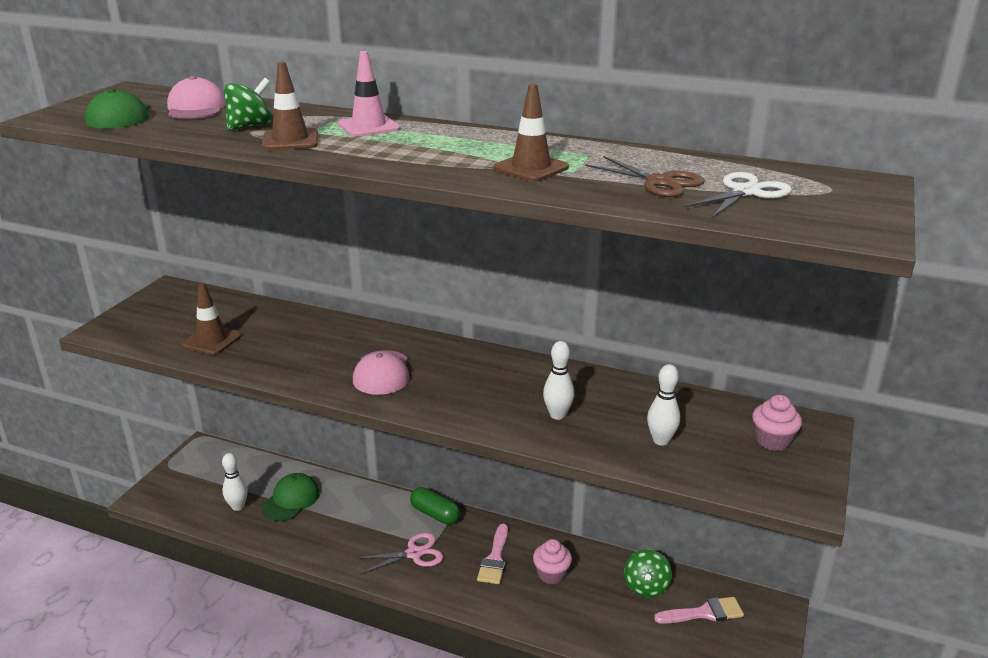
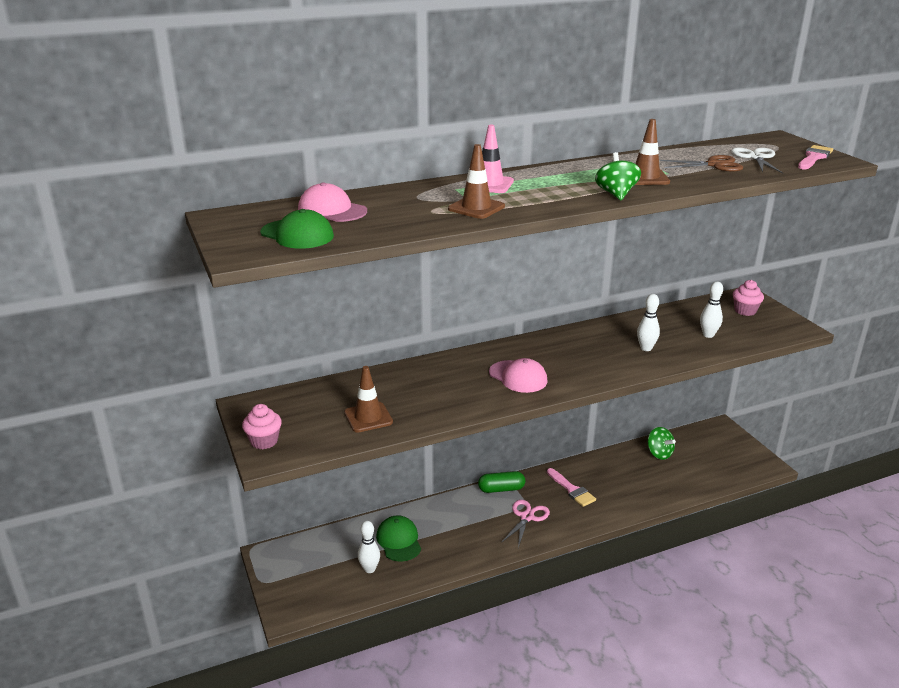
camera: 45 degrees left, 0 degrees up
green spinning top [224,78,272,131] -> green spinning top moved to [595,152,641,200]
pink cupcake [533,539,572,584] -> pink cupcake moved to [242,404,282,449]
pink brush [654,597,744,624] -> pink brush moved to [798,145,833,169]

